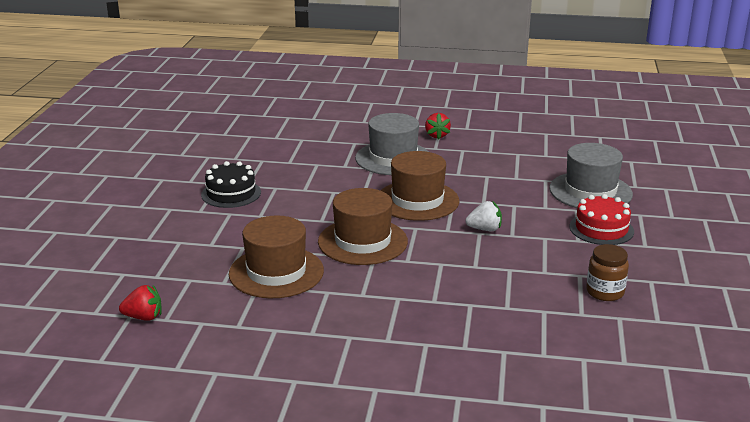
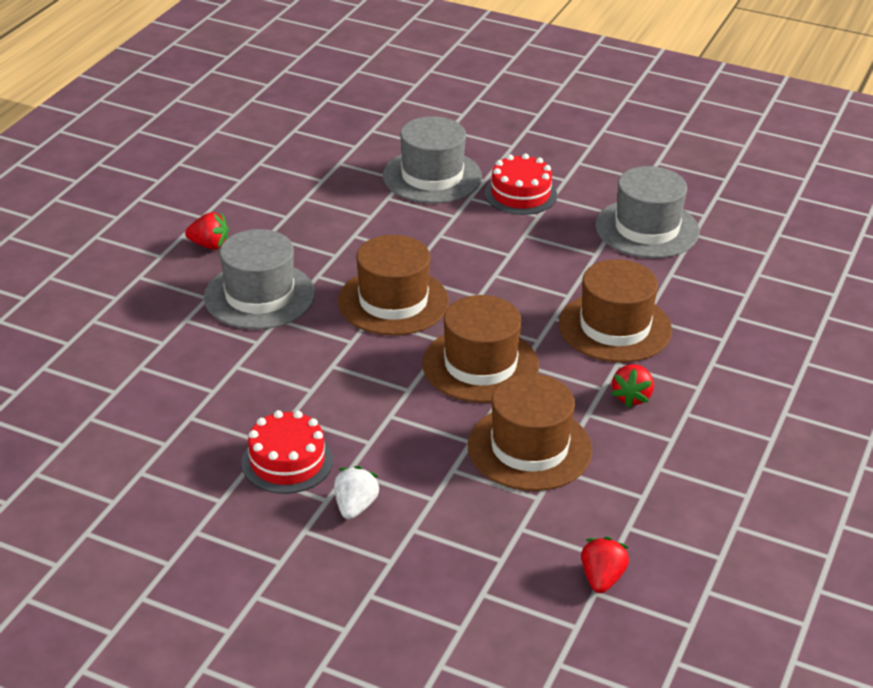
camera: 75 degrees left, 10 degrees up
black cake [201,161,261,208] -> red cake [241,410,333,494]
white strawberry [465,201,502,231] -> white strawberry moved to [334,466,380,519]
brown jar [586,244,629,301] -> grey hat [595,166,699,258]
none -> brown hat [559,259,672,363]
none -> red strawberry [611,364,654,408]

